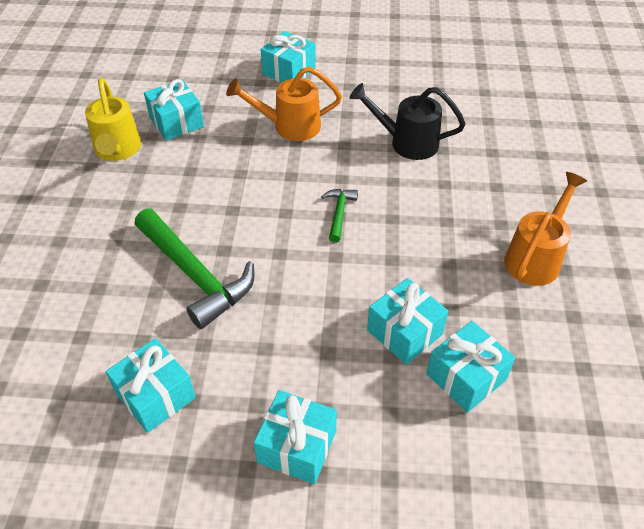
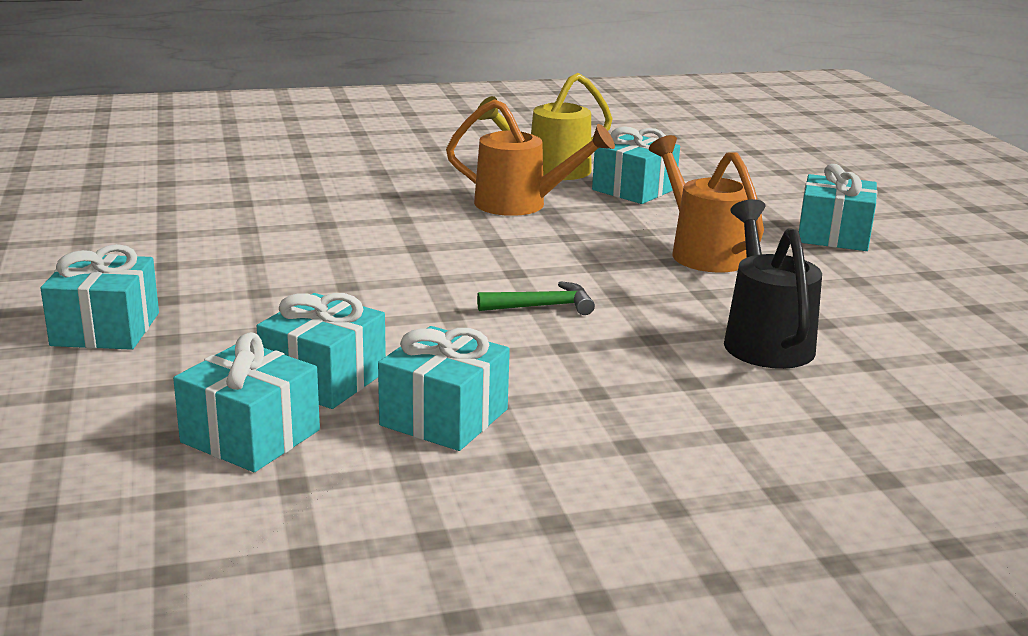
camera: 70 degrees right, 25 degrees down
turquoise gift [106,338,196,433] -> turquoise gift moved to [378,326,510,451]
green hammer [135,209,254,329] -> none
orange watering can [504,172,587,286] -> orange watering can moved to [446,99,615,216]

